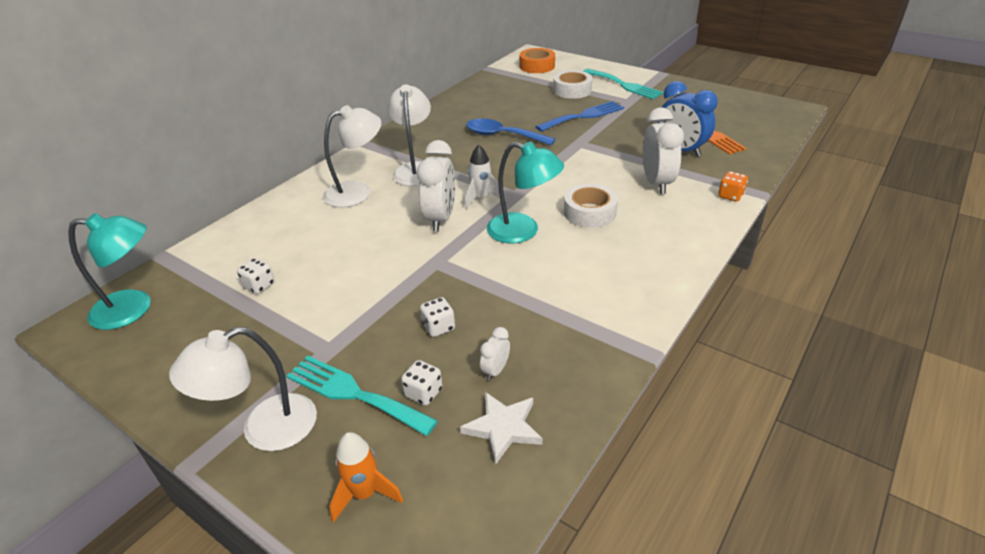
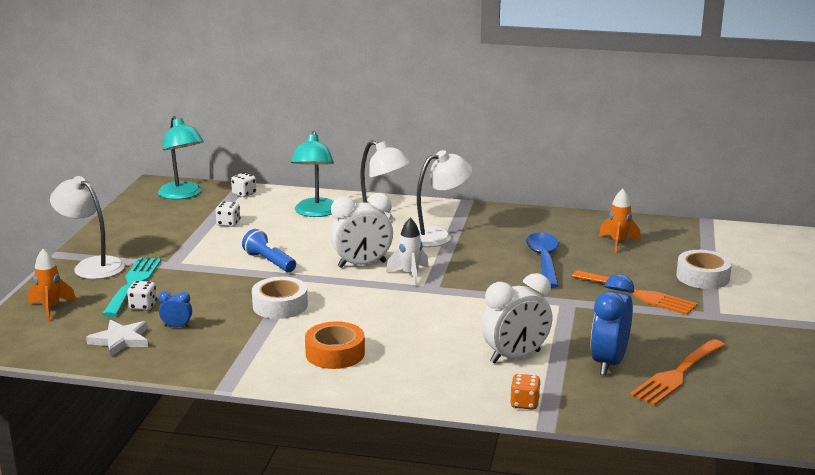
camera: 65 degrees right, 15 degrees down
white dice [420,297,455,337] -> white dice moved to [231,173,256,197]
white clock [480,327,510,381] -> blue clock [158,291,192,328]
turquoise lamp [487,142,564,243] -> turquoise lamp moved to [291,131,334,217]
orange tape [520,48,555,73] -> orange tape moved to [305,321,365,369]
blue fork [535,101,624,132] -> orange fork [572,270,697,315]
white tape [564,184,618,228] -> white tape moved to [252,277,308,319]
turquoise fork [583,69,664,99] -> none
none -> blue flashlight [242,229,296,272]
none -> orange rocket [599,189,641,253]

